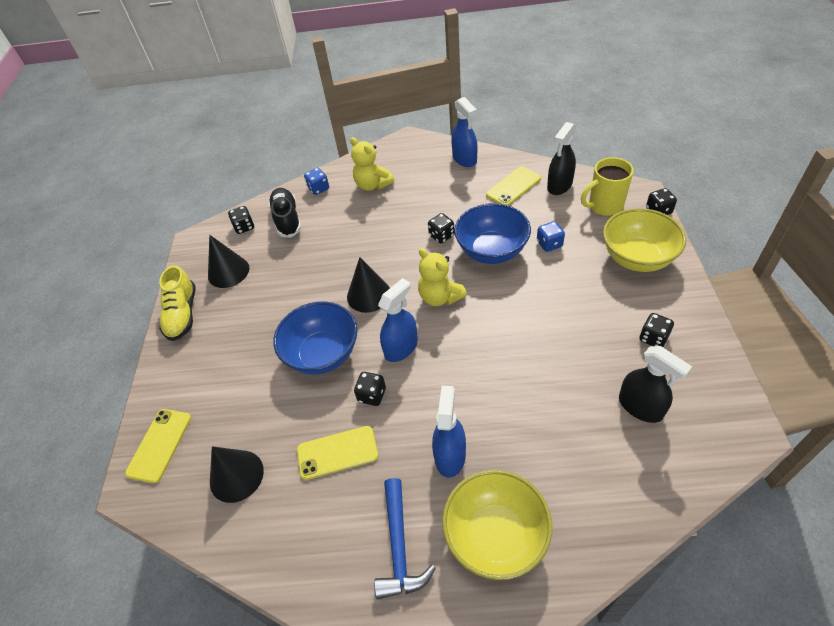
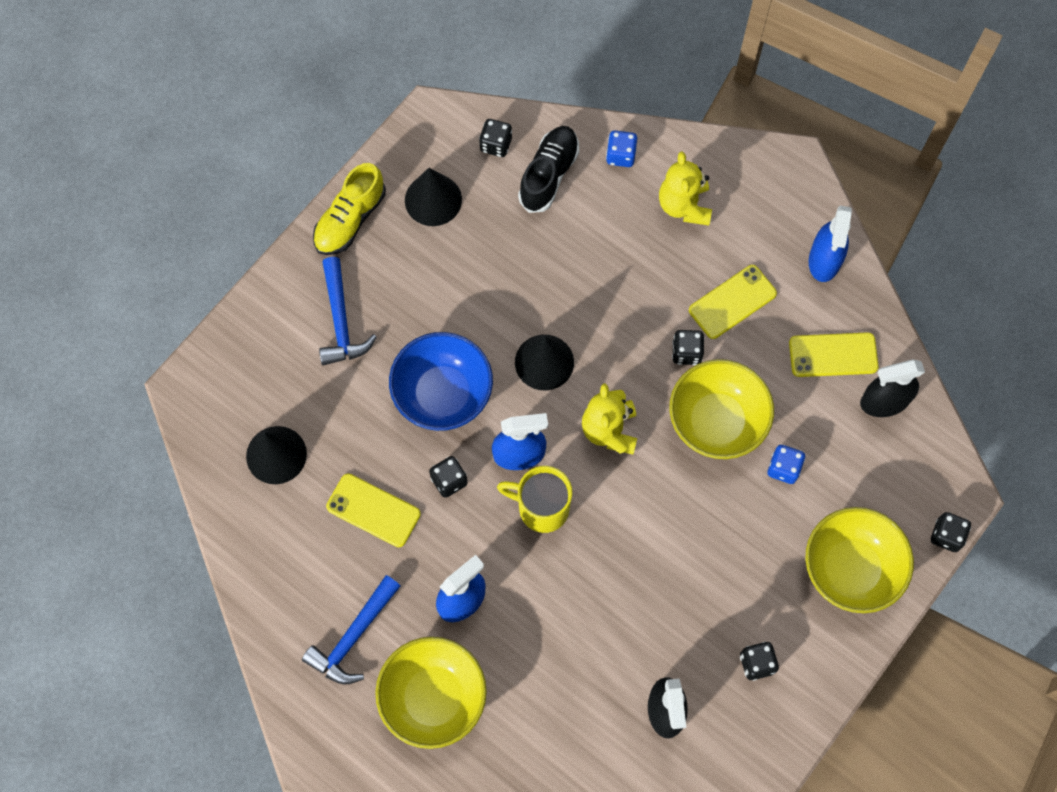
camera: 35 degrees right, 20 degrees up
yellow phone [125,409,191,484] -> yellow phone moved to [689,265,777,339]
blue bowl [454,203,531,264] -> yellow bowl [669,359,774,459]
yellow mug [581,157,634,216] -> yellow mug moved to [497,466,572,533]
none -> blue hammer [319,257,377,365]

